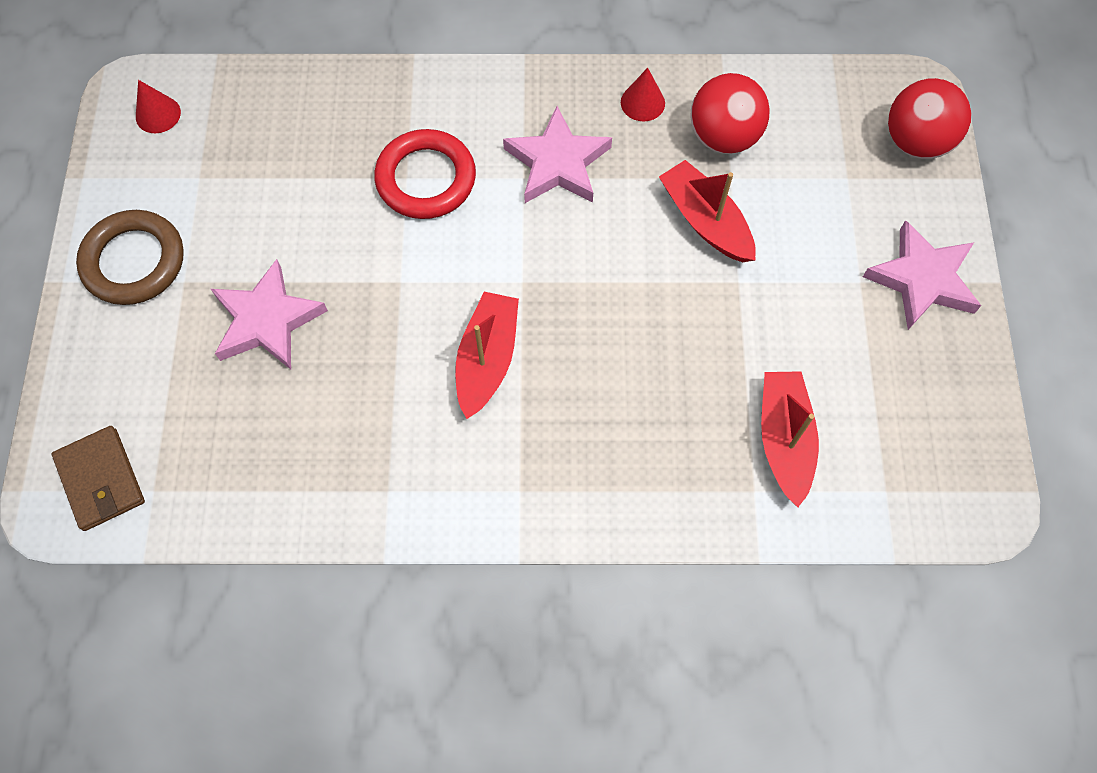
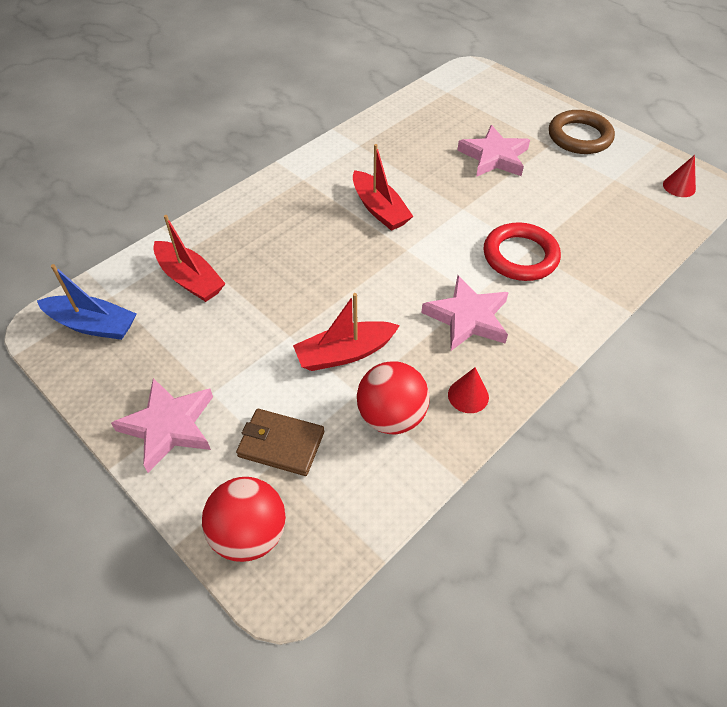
camera: 135 degrees right, 15 degrees down
brown wallet [52,426,145,531] -> brown wallet moved to [236,409,324,476]
red boat [659,160,756,262] -> red boat turned 150 degrees clockwise [293,293,400,371]
none -> blue boat [37,264,137,340]

